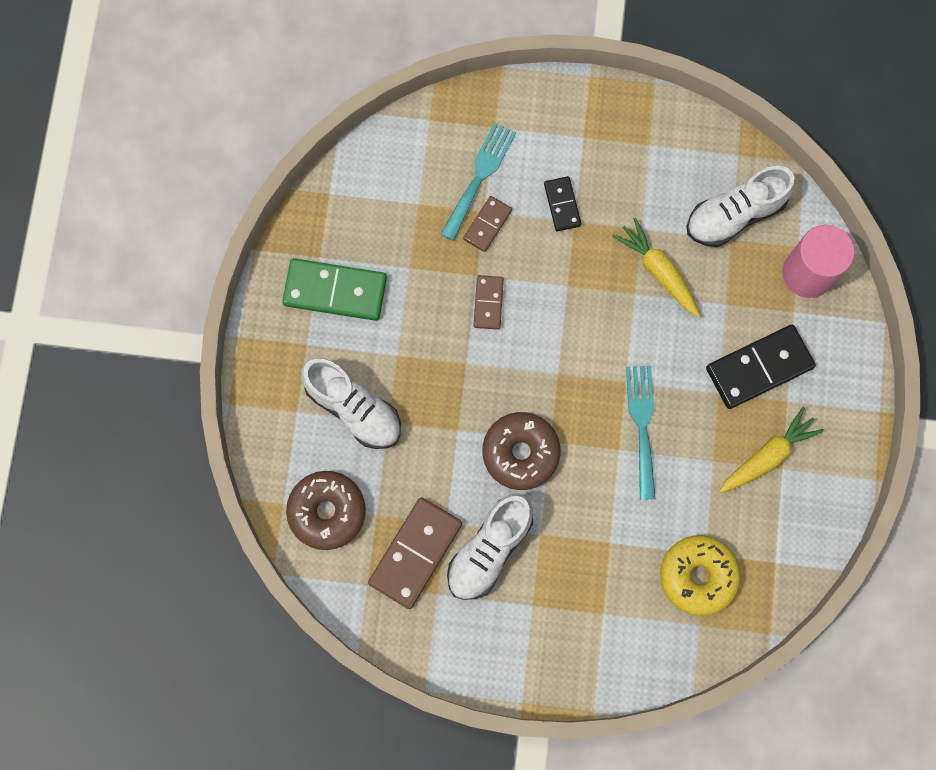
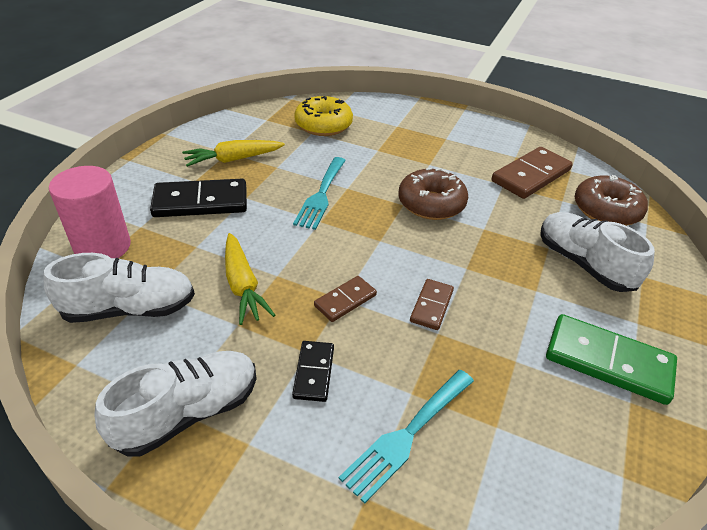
camera: 165 degrees left, 35 degrees down
white shoe [447,494,533,600] -> white shoe moved to [94,351,257,457]
brown domino [463,196,512,252] -> brown domino moved to [314,276,377,322]

